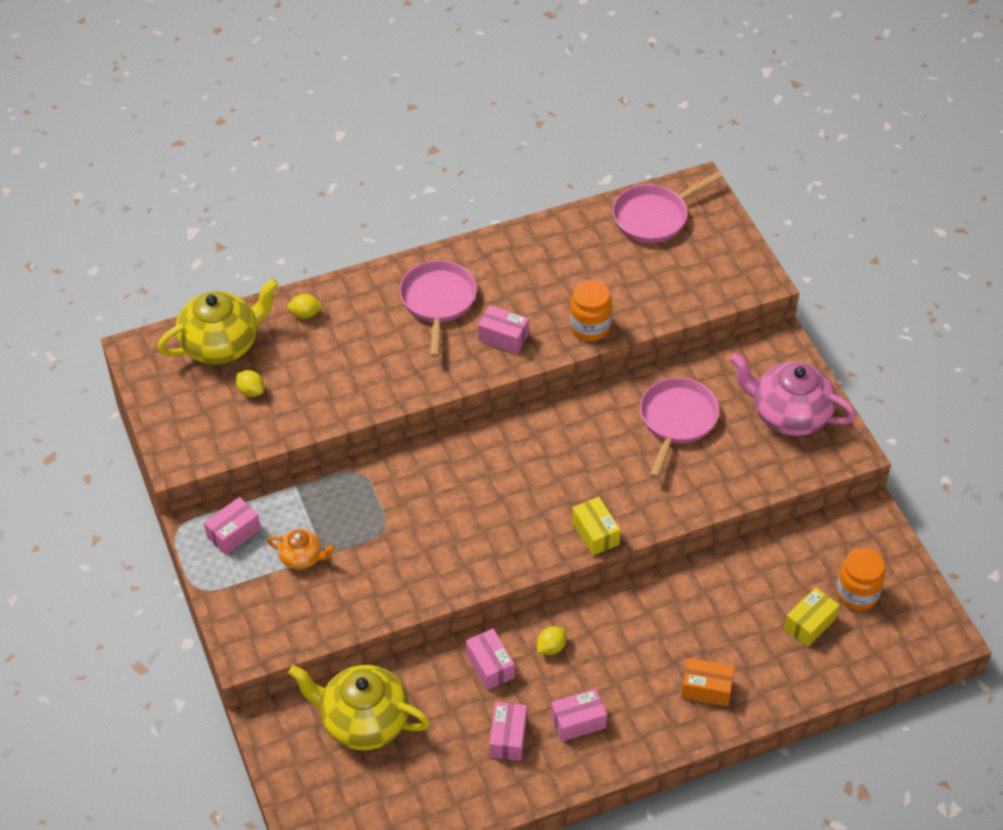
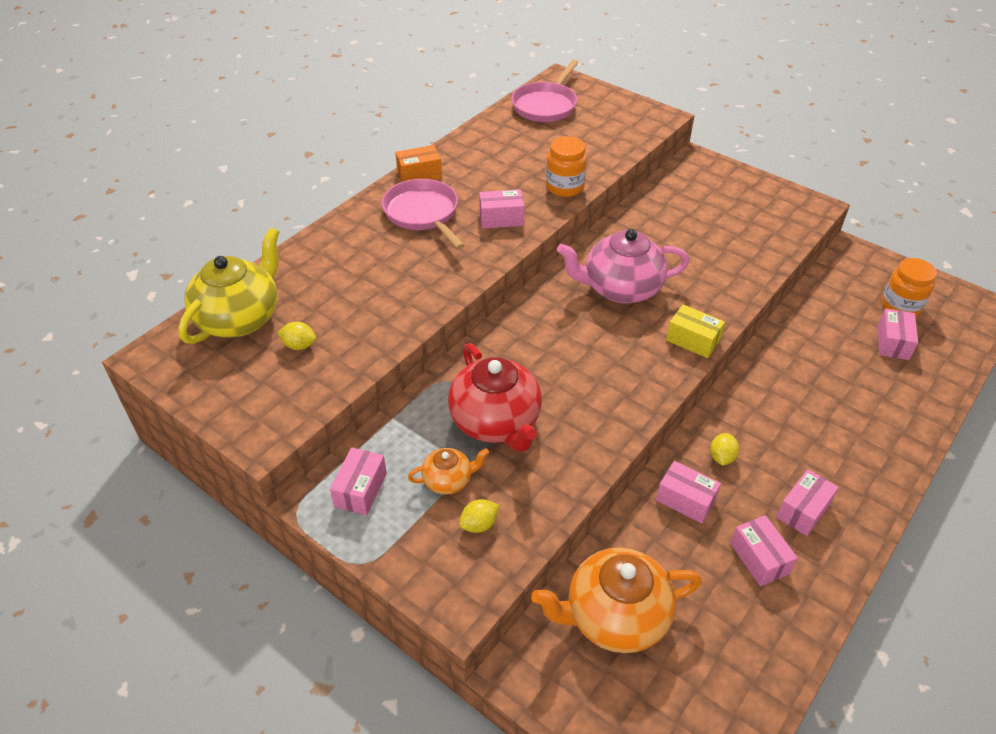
camera: 30 degrees left, 5 degrees down
yellow lemon [287,294,323,319] -> yellow lemon moved to [459,499,499,533]
yellow teapot [288,665,430,750] -> orange teapot [531,548,702,653]
pink pan [640,377,719,478] -> none
orange box [681,658,735,706] -> orange box moved to [395,145,442,182]
pink teapot [730,353,856,436] -> pink teapot moved to [557,229,689,304]
yellow box [784,587,840,647] -> pink box [877,309,918,360]
none -> red teapot [448,343,542,452]

